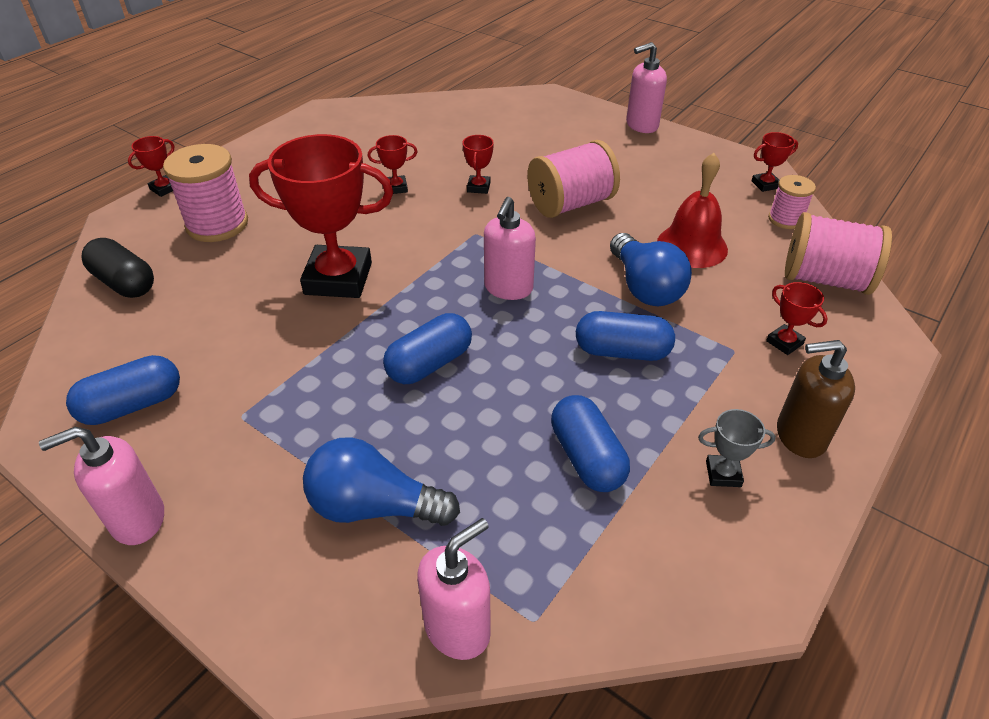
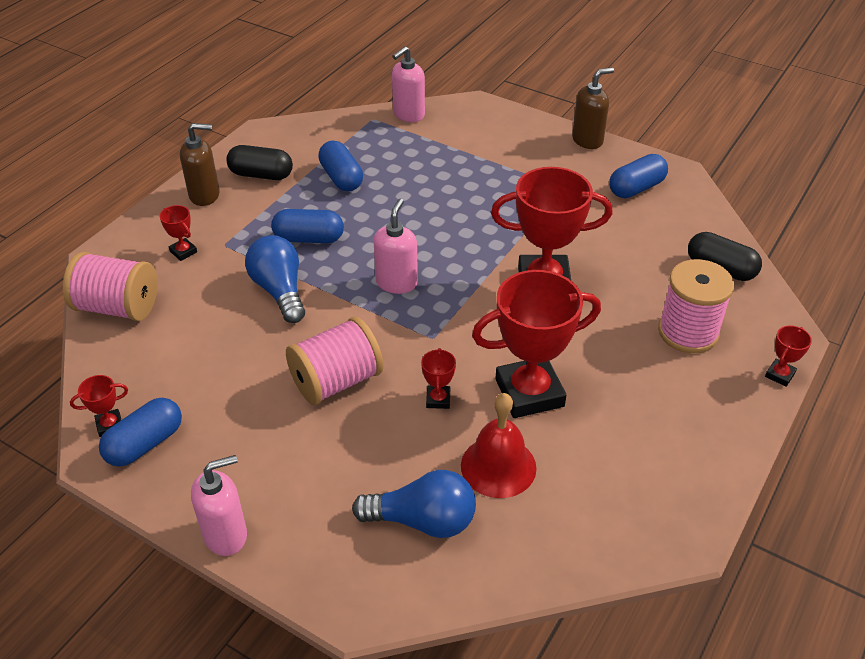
camera: 175 degrees right, 0 degrees up
pink soap dispenser [39,427,164,545] -> brown soap dispenser [572,68,614,149]
blue light bulb [303,437,460,526] -> blue light bulb moved to [352,470,476,538]
red trophy [368,135,418,194] -> red trophy [472,270,601,418], size x2.36
blue capsule [383,313,472,384] -> blue capsule moved to [99,398,182,467]
red bell [657,153,728,268] -> red bell moved to [461,393,537,498]
grey trophy [698,409,776,487] -> black capsule [226,145,293,180]
pink spool [768,175,816,229] -> none

